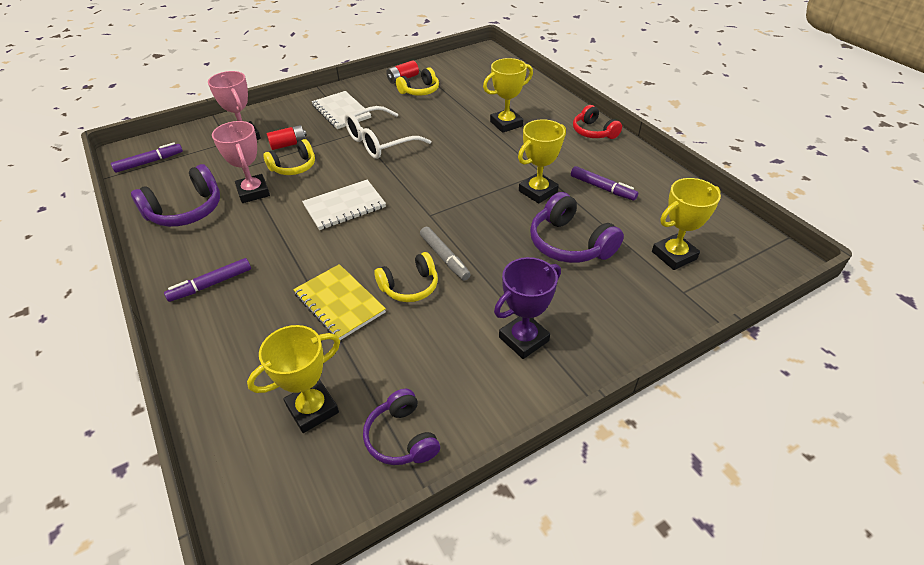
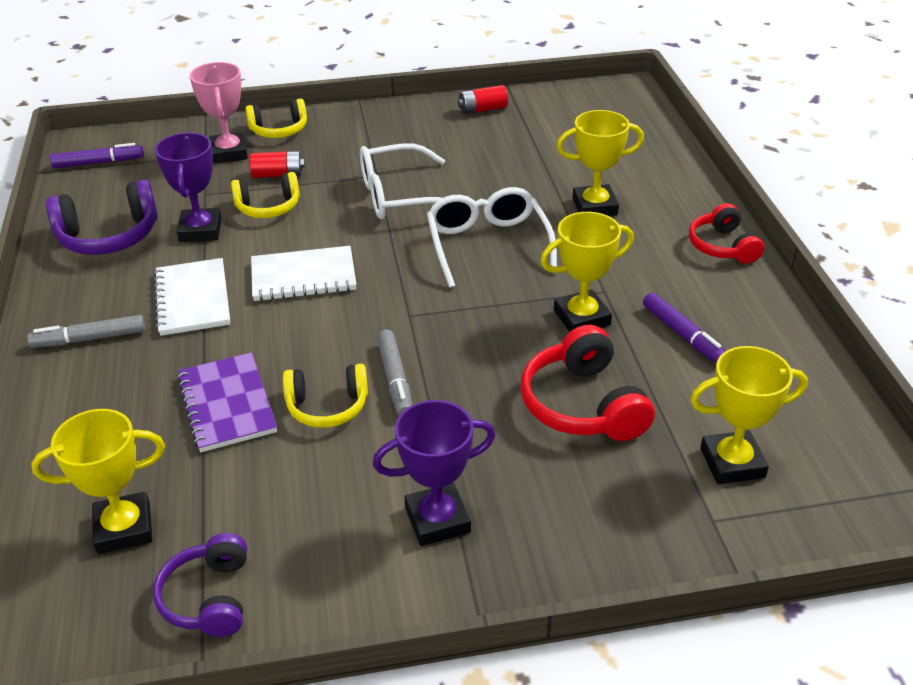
camera: 20 degrees right, 5 degrees down
purple marker [164,258,251,302] -> grey marker [27,315,145,348]
pink trophy [212,121,270,203] -> purple trophy [155,132,222,242]
yellow notebook [293,264,386,340] -> purple notebook [177,352,277,452]
white notebook [312,91,371,129] -> white notebook moved to [154,258,230,336]
yellow headphones [396,67,439,96] -> yellow headphones moved to [246,98,307,138]
purple headphones [530,192,624,263] -> red headphones [520,325,655,441]
none -> white glasses [427,187,557,288]

